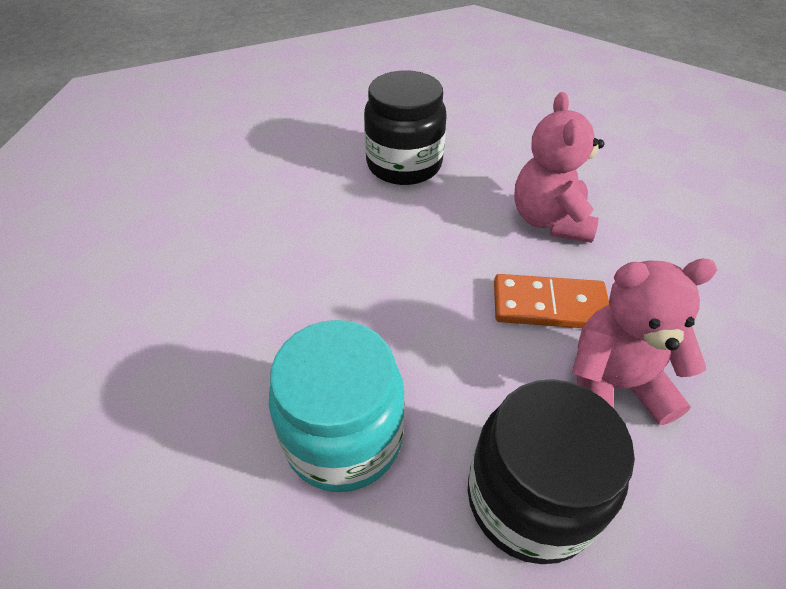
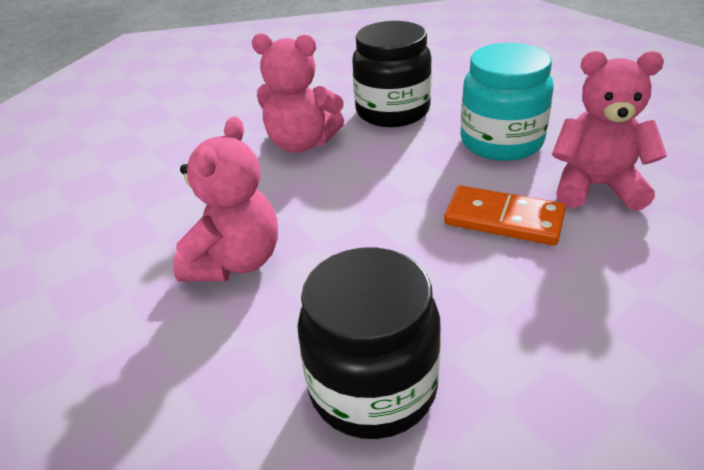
camera: 160 degrees left, 10 degrees down
orange domino [494,274,609,328] -> orange domino moved to [444,185,566,245]
none -> pink teddy bear [552,51,667,211]

